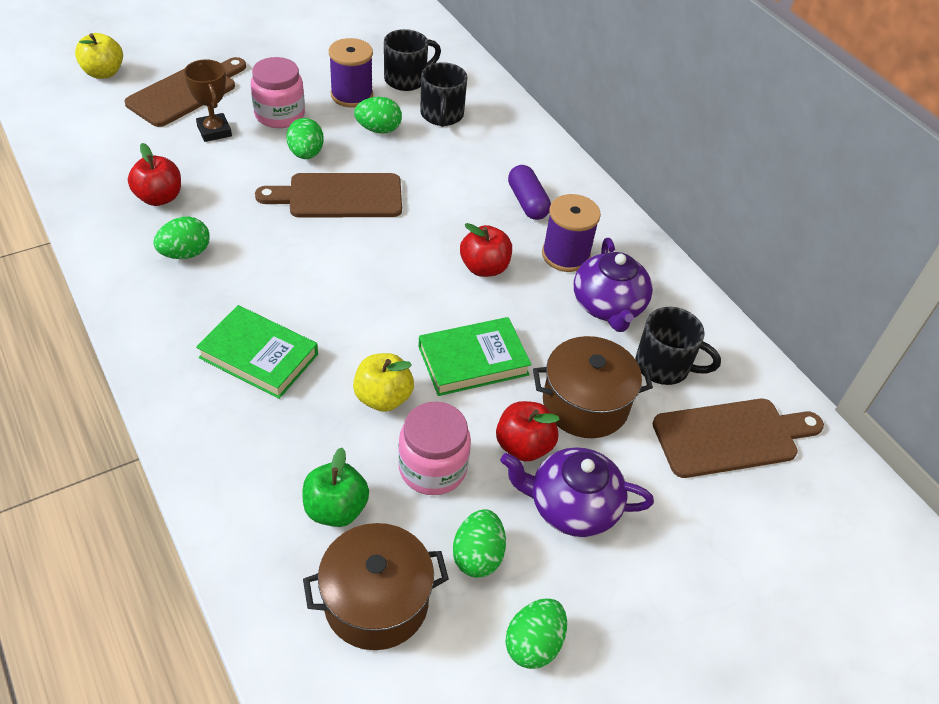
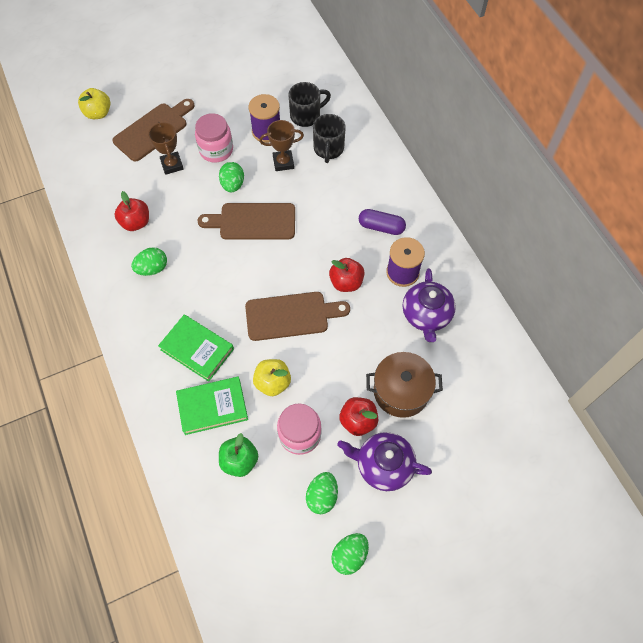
camera: 10 degrees right, 15 degrees up
brown pot [303,523,449,650] -> none
green egg [354,97,402,134] -> brown trophy [259,120,304,171]
green book [418,317,532,396] -> green book moved to [176,377,248,435]
purple capsule [508,165,551,220] -> purple capsule turned 60 degrees counterclockwise [359,209,406,235]
black mug [635,307,721,385] -> none
brown cutting board [653,399,824,478] -> brown cutting board moved to [245,292,350,341]

